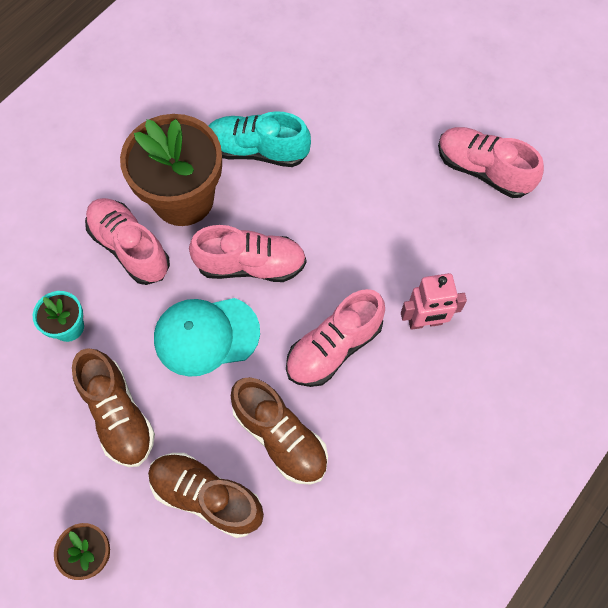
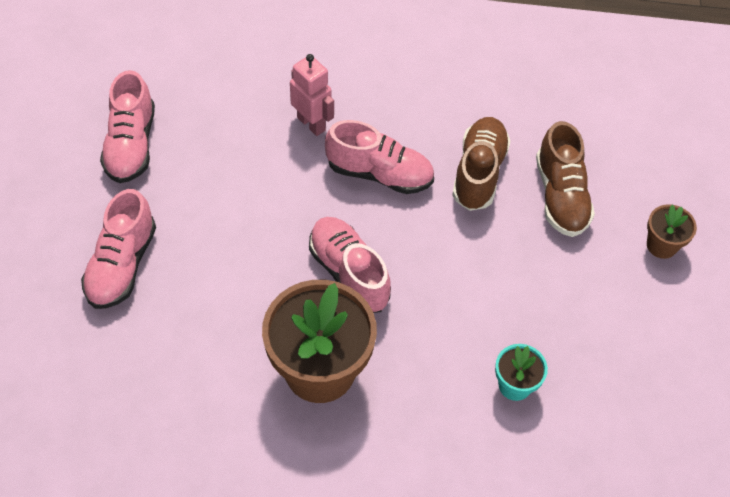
camera: 125 degrees left, 10 degrees down
brown shoe [72,348,155,467] -> none
pink shoe [85,198,170,285] -> pink shoe moved to [81,189,156,309]
turquoise cap [154,298,260,377] -> none
turquoise shoe [209,111,311,167] -> none

